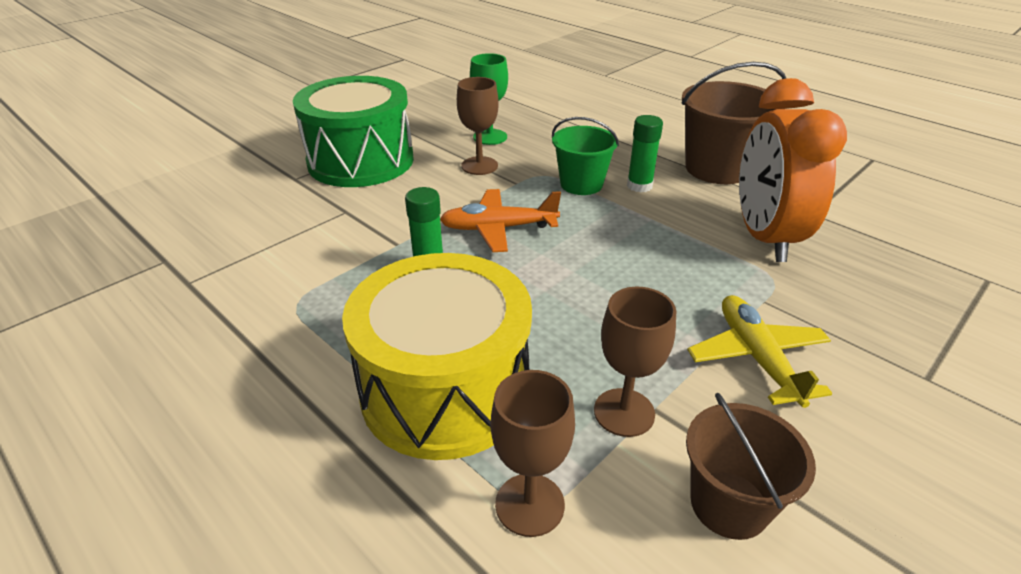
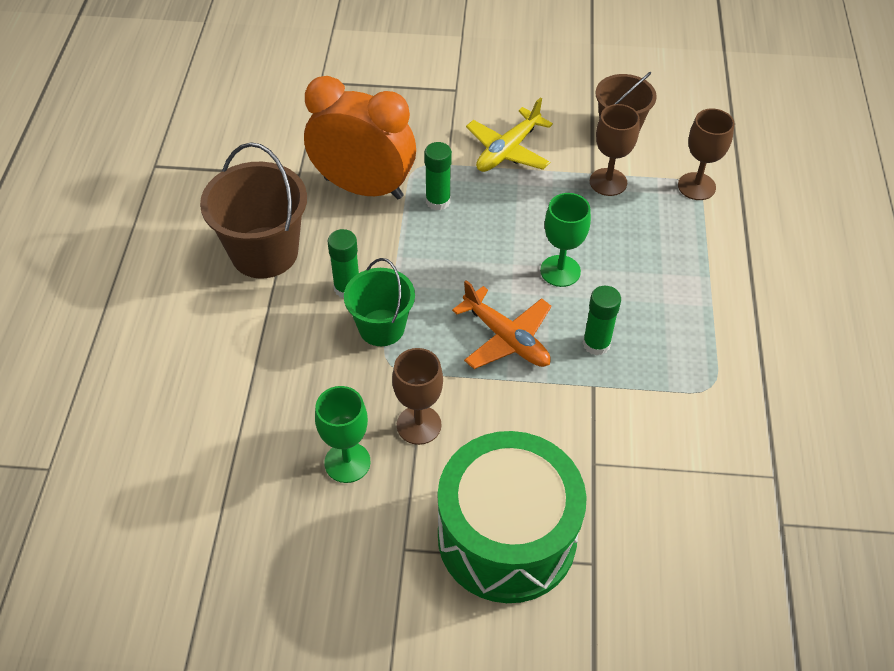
camera: 130 degrees left, 15 degrees up
yellow drum [342,253,532,460] -> none
orange clock [739,78,847,262] -> orange clock turned 120 degrees counterclockwise [304,76,416,199]
none -> green glue stick [424,142,452,210]
none -> green goblet [540,193,591,287]

